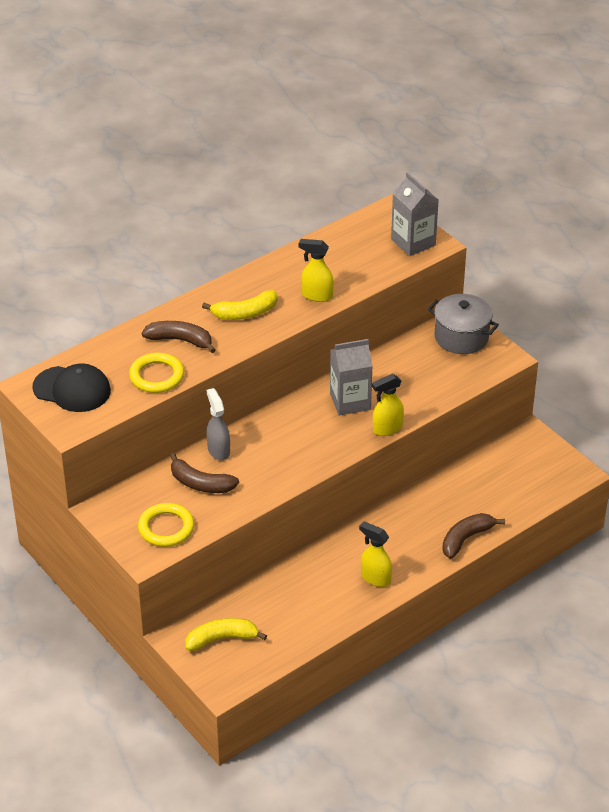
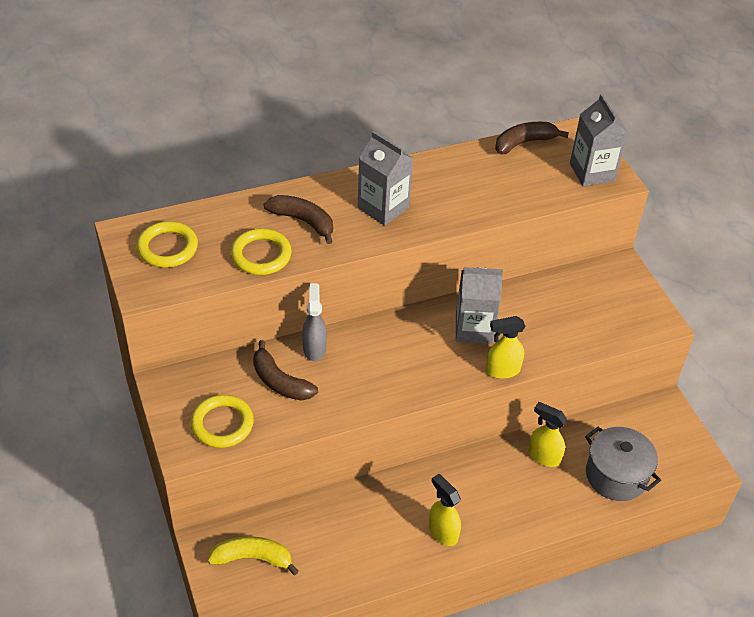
camera: 15 degrees right, 5 degrees up
black cap [32,363,111,412] -> yellow ring [136,221,198,268]
yellow banana [202,290,277,320] -> grey carton [358,131,413,226]
yellow spray bottle [299,239,334,302] -> yellow spray bottle moved to [528,402,568,467]
grey pot [428,294,499,354] -> grey pot moved to [585,427,661,501]
brown banana [442,513,505,559] -> brown banana moved to [495,122,569,154]

